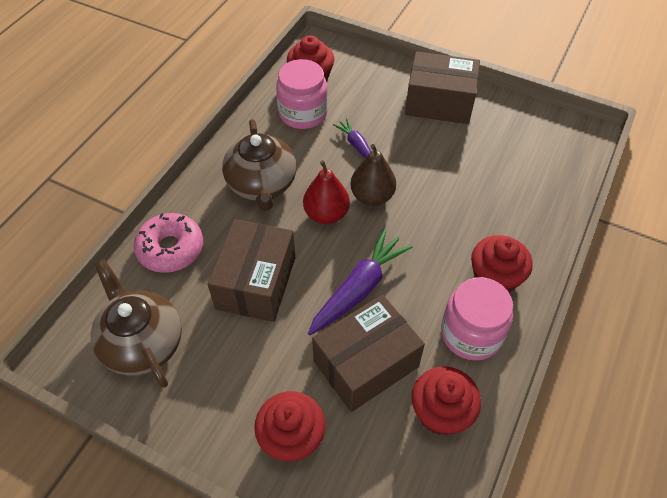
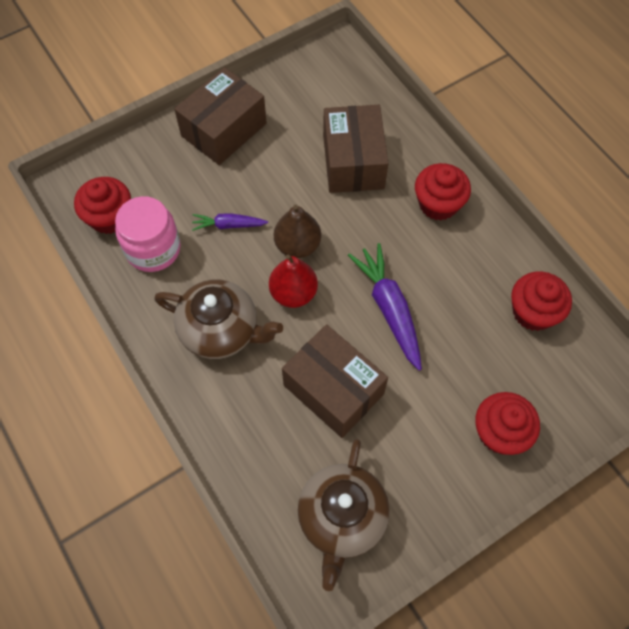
camera: 60 degrees left, 10 degrees up
brown teapot [91,260,182,388] -> brown teapot turned 75 degrees counterclockwise [297,439,390,591]
pink donut [134,213,203,273] -> none
brown box [312,295,425,412] -> brown box moved to [323,105,388,193]
pink jar [441,277,513,361] -> none

